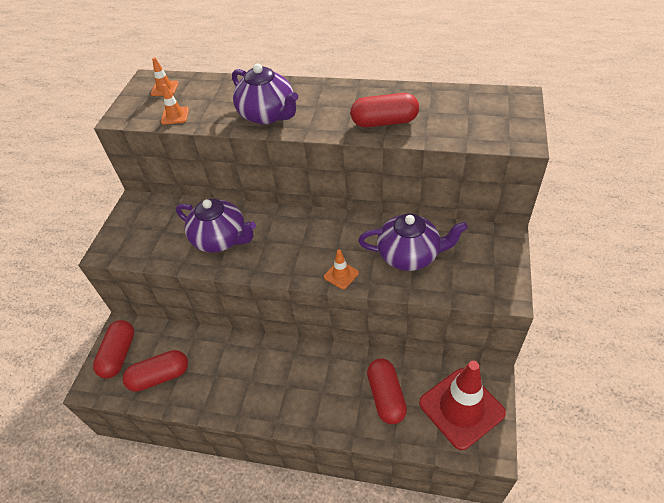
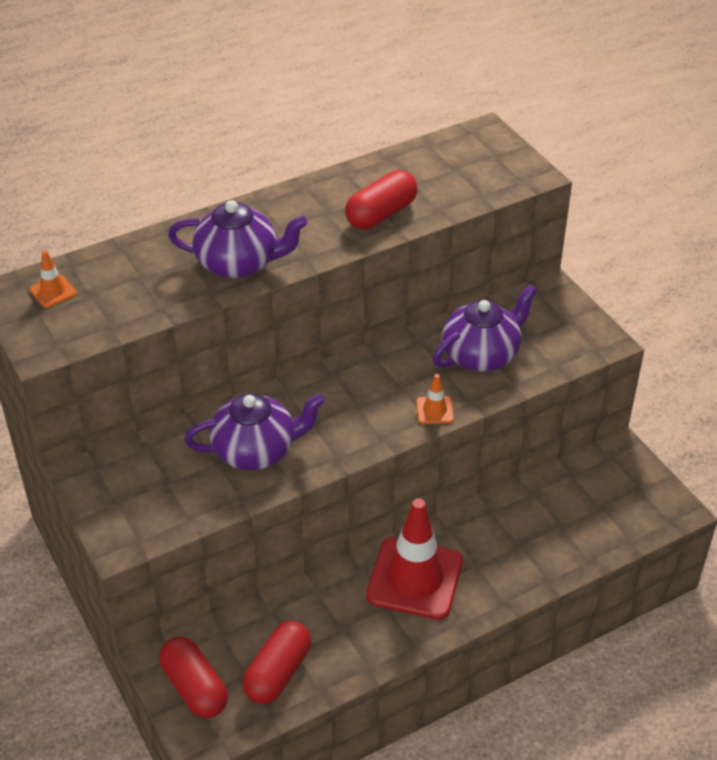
camera: 45 degrees left, 5 degrees down
orange traffic cone [161,84,189,125] -> none
red capsule [367,358,407,424] -> none
red traffic cone [419,361,506,450] -> red traffic cone moved to [366,498,463,620]

